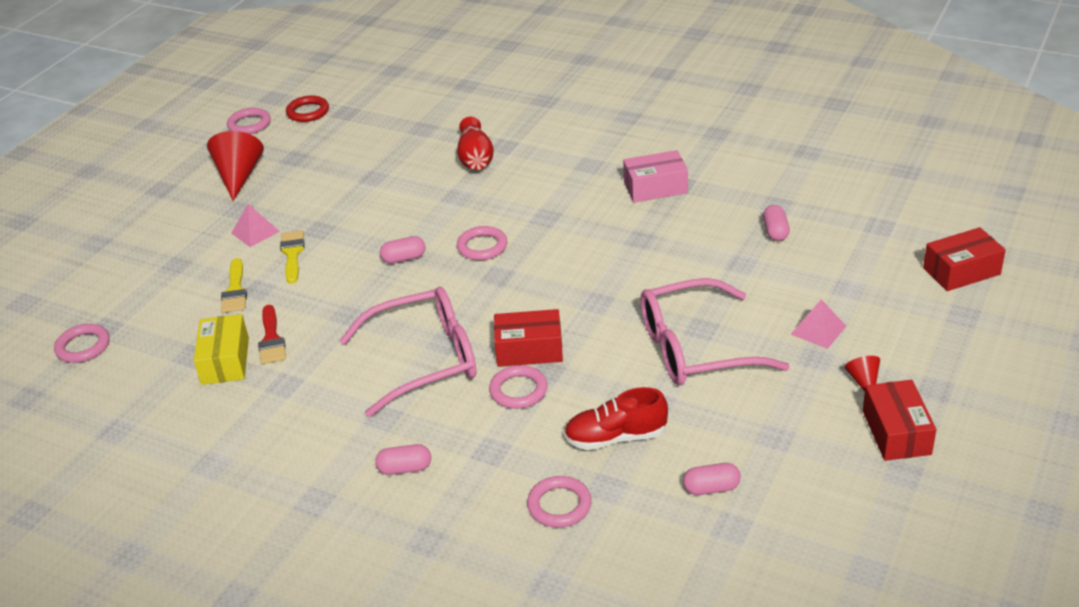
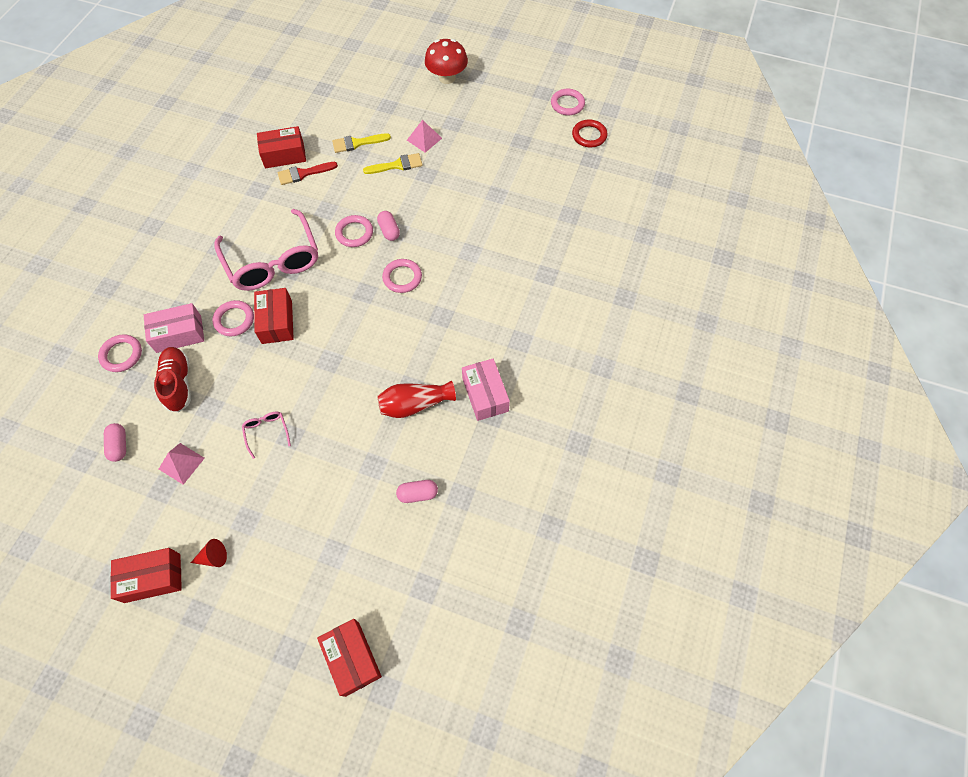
camera: 80 degrees right, 25 degrees up
pink ring [54,324,110,363] -> pink ring moved to [335,215,373,247]
yellow box [193,314,249,385] -> red box [257,126,306,169]
red cone [207,131,264,201] -> none
pink capsule [375,444,431,475] -> none
red vase [457,117,494,170] -> red vase moved to [377,381,456,418]
pink glasses [640,278,790,385] -> pink glasses [242,412,291,459], size x0.40
pink pyramid [791,299,846,349] -> pink pyramid moved to [159,443,205,485]
none -> pink box [144,303,204,353]
none -> red mushroom [425,39,468,84]

